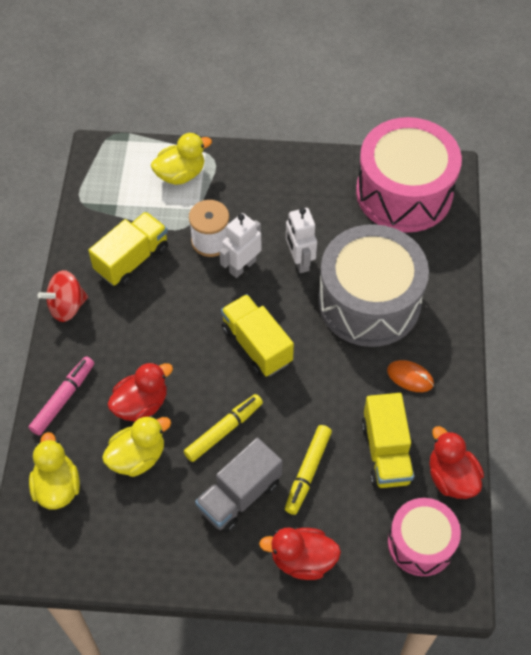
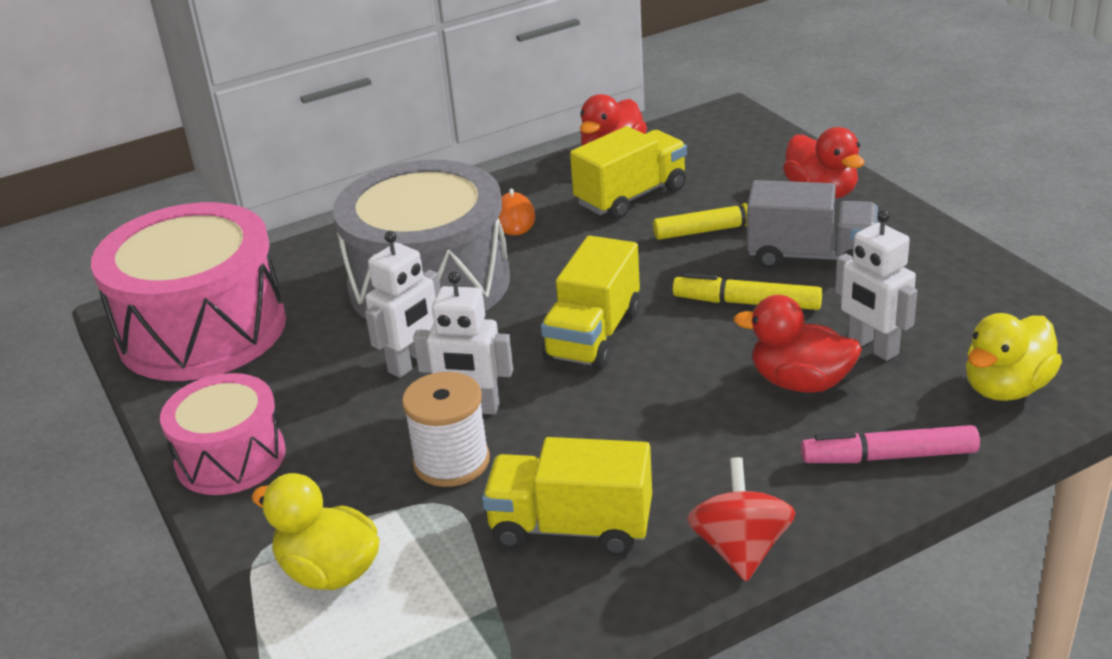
camera: 120 degrees left, 25 degrees down
red spinning top [38,270,88,322] -> red spinning top turned 120 degrees counterclockwise [687,457,795,582]
yellow duck [102,416,171,477] -> white robot [835,210,917,361]
pink drum [388,498,461,576] -> pink drum moved to [160,373,286,495]

